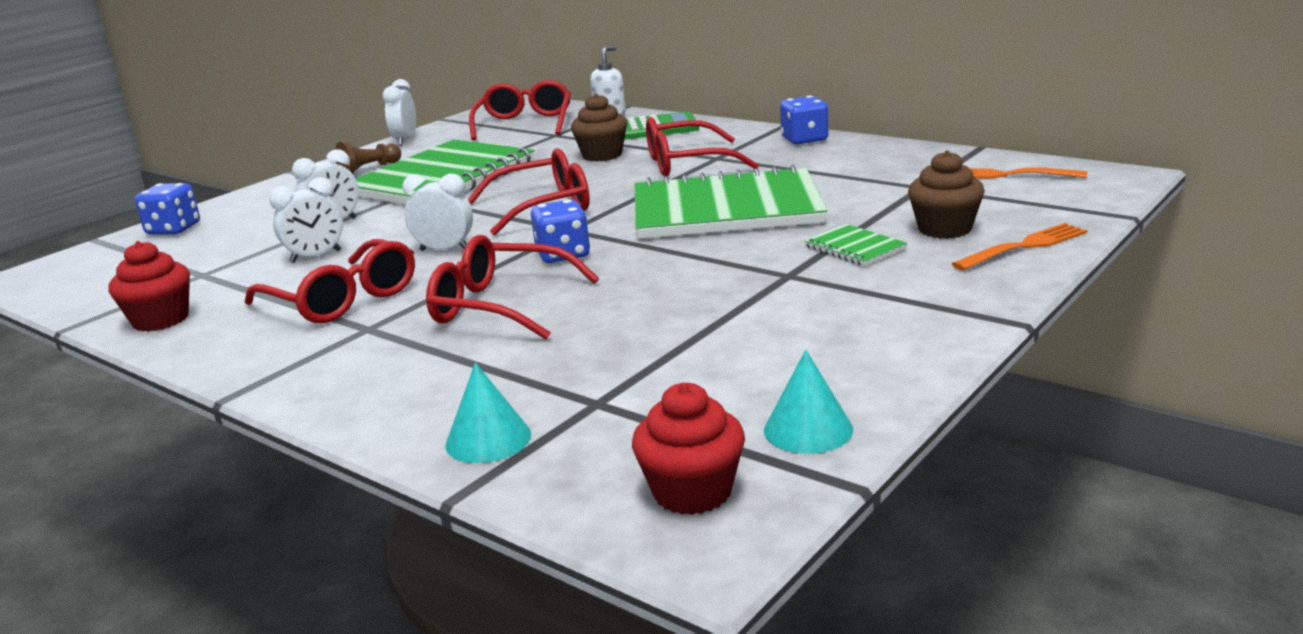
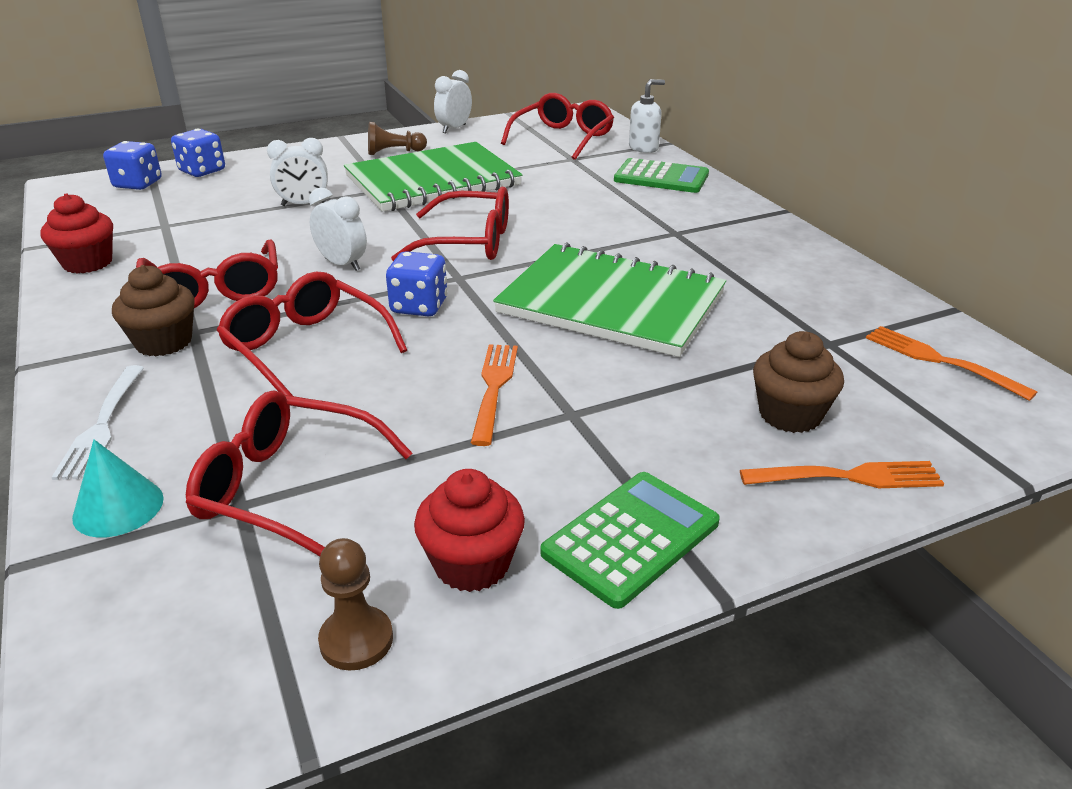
camera: 25 degrees right, 10 degrees up
white clock [269,177,343,263] -> none
brown cupcake [571,93,627,162] -> brown cupcake moved to [112,265,195,356]
red cupcake [632,383,745,515] -> red cupcake moved to [414,469,525,592]
red glasses [646,117,759,176] -> red glasses moved to [186,390,412,556]
turquoise cone [764,350,853,454] -> brown pawn [318,538,393,671]
blue dice [780,96,828,144] -> blue dice moved to [103,141,162,190]
green notebook [804,224,907,266] -> none
none -> white fork [52,365,144,480]
none -> orange fork [471,344,518,446]
none -> green calculator [540,472,720,609]

